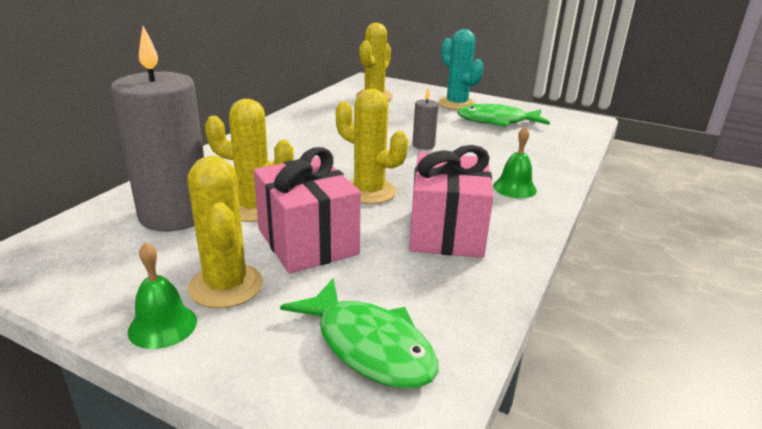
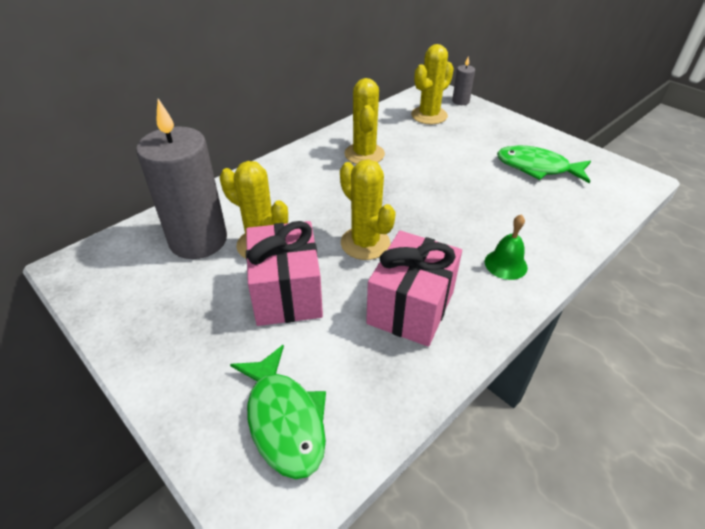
camera: 20 degrees right, 15 degrees up
green bell [128,242,197,349] -> none
yellow cactus [187,156,263,308] -> yellow cactus moved to [344,78,385,164]
grey candle [412,88,439,150] -> grey candle moved to [452,56,475,105]
turquoise cactus [438,29,484,110] -> none

